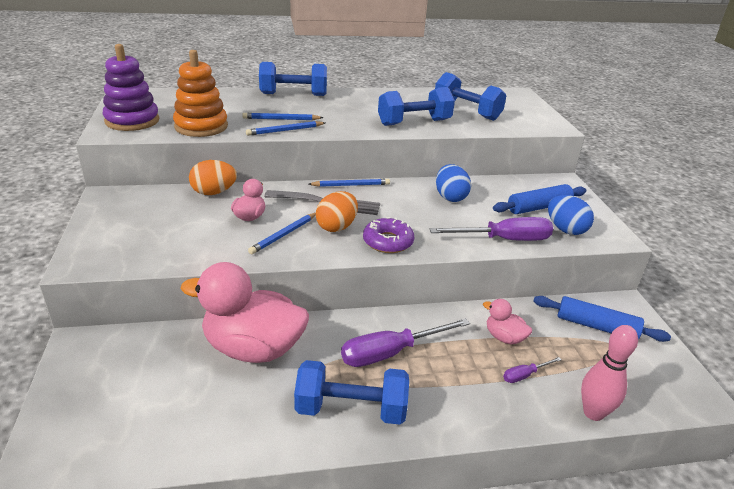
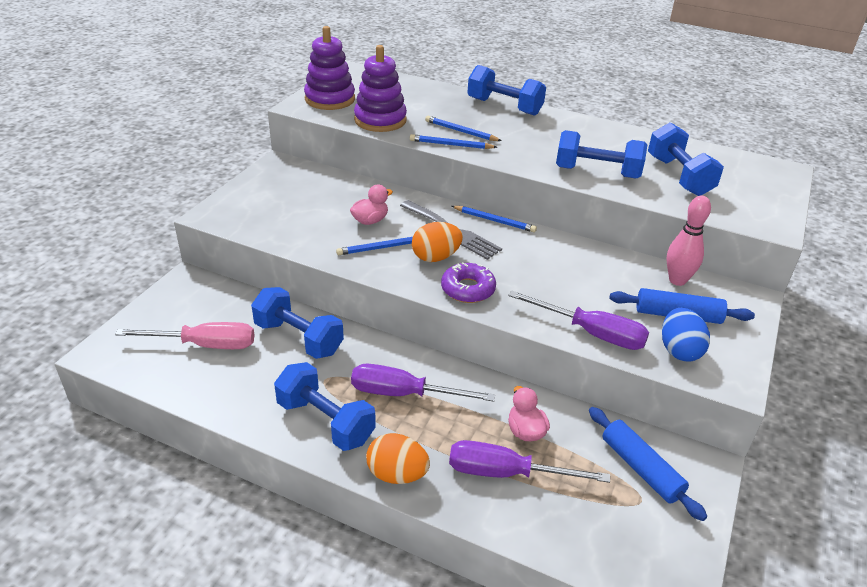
camera: 35 degrees right, 5 degrees up
orange stacking toy [173,50,228,137] -> purple stacking toy [354,45,407,132]
pink duck [181,262,309,363] -> blue dumbbell [251,287,344,359]
orange egg [189,160,237,195] -> orange egg moved to [366,433,430,484]
blue egg [436,164,471,202] -> none
purple screwdriver [503,357,562,383] -> purple screwdriver [449,440,610,483], size x2.08
pink bowling pin [581,325,638,421] -> pink bowling pin moved to [666,196,711,286]
none -> pink screwdriver [115,322,255,349]

